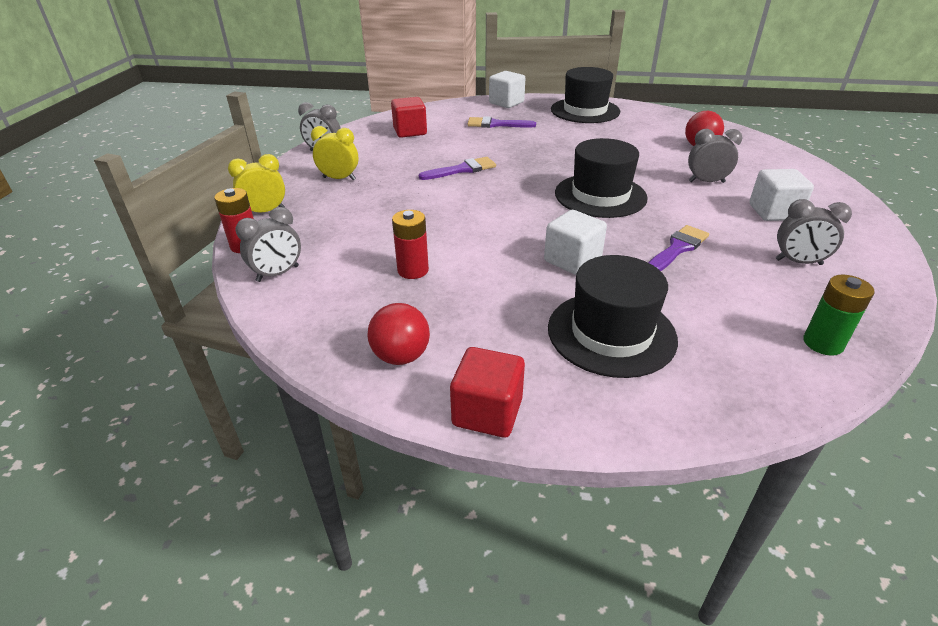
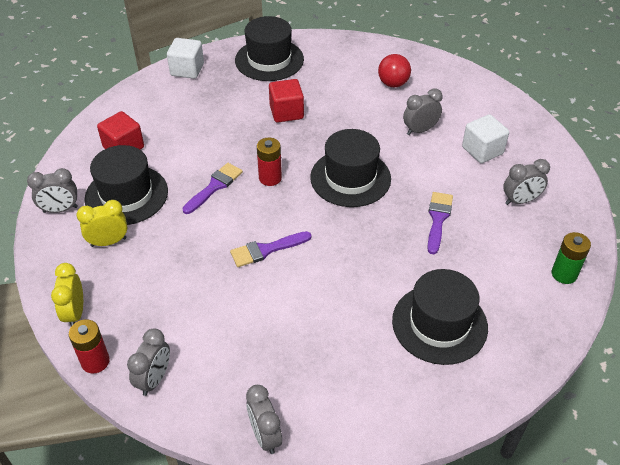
camera: 30 degrees left, 10 degrees up
yellow clock [228,154,285,213] -> yellow clock turned 45 degrees counterclockwise [51,263,83,327]
red ball [367,303,430,365] -> none
red battery [392,210,429,279] -> red battery moved to [257,138,282,186]
red cube [450,347,525,438] -> red cube moved to [269,79,304,122]
purple brush [467,116,536,128] -> purple brush moved to [230,231,311,267]
white cube [544,210,607,275] -> none
none -> black hat [84,145,168,225]
none -> grey clock [246,385,282,454]

